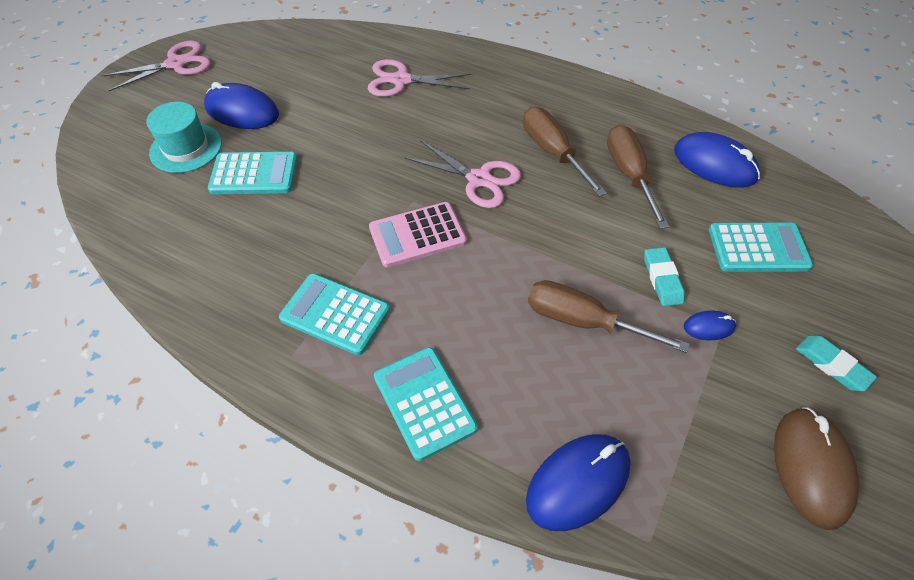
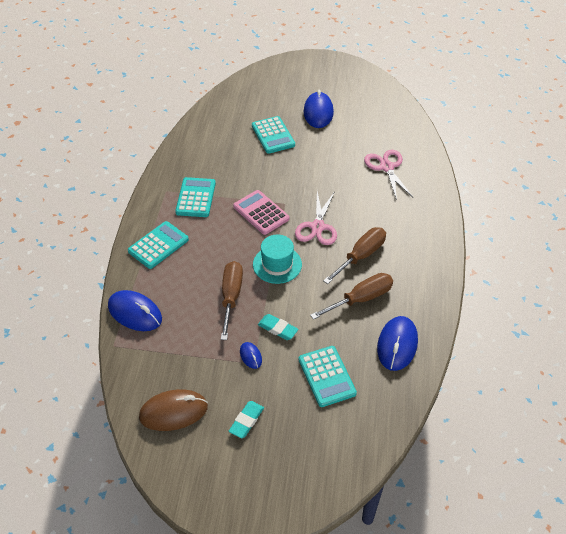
camera: 70 degrees right, 5 degrees down
pink scissors [102,41,211,91] -> none
turquoise hat [146,102,222,173] -> turquoise hat moved to [253,235,302,284]
turquoise eraser [645,247,685,306] -> turquoise eraser turned 60 degrees clockwise [258,314,298,340]

